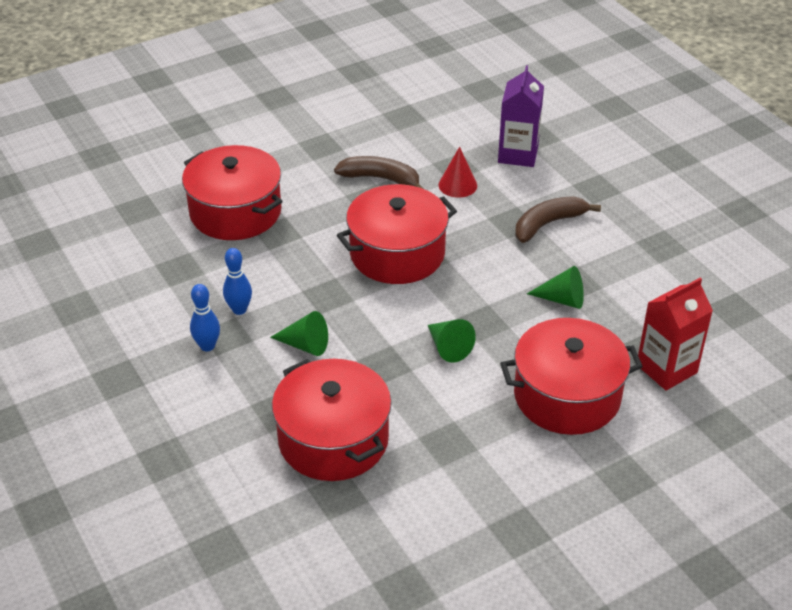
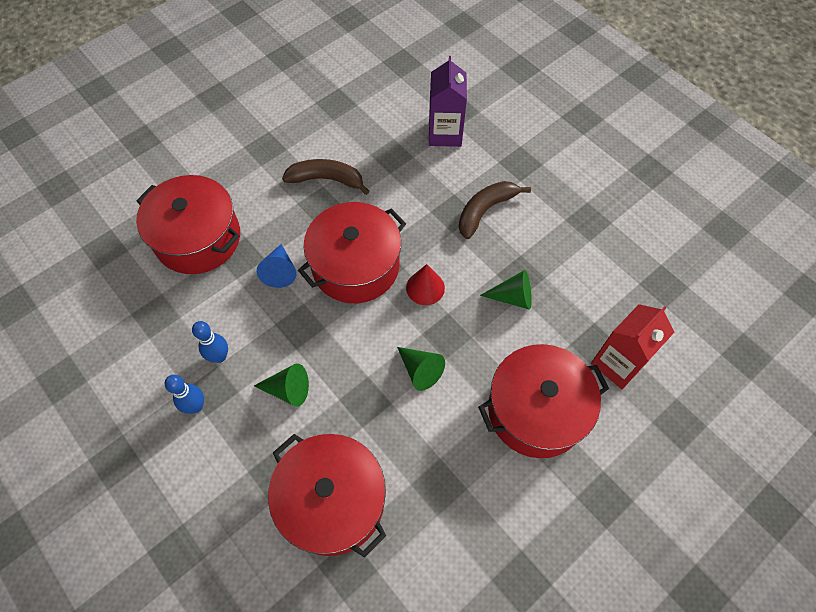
camera: 10 degrees left, 20 degrees up
red cone [438,147,477,198] -> red cone moved to [406,264,445,305]
none -> blue cone [257,244,297,288]

